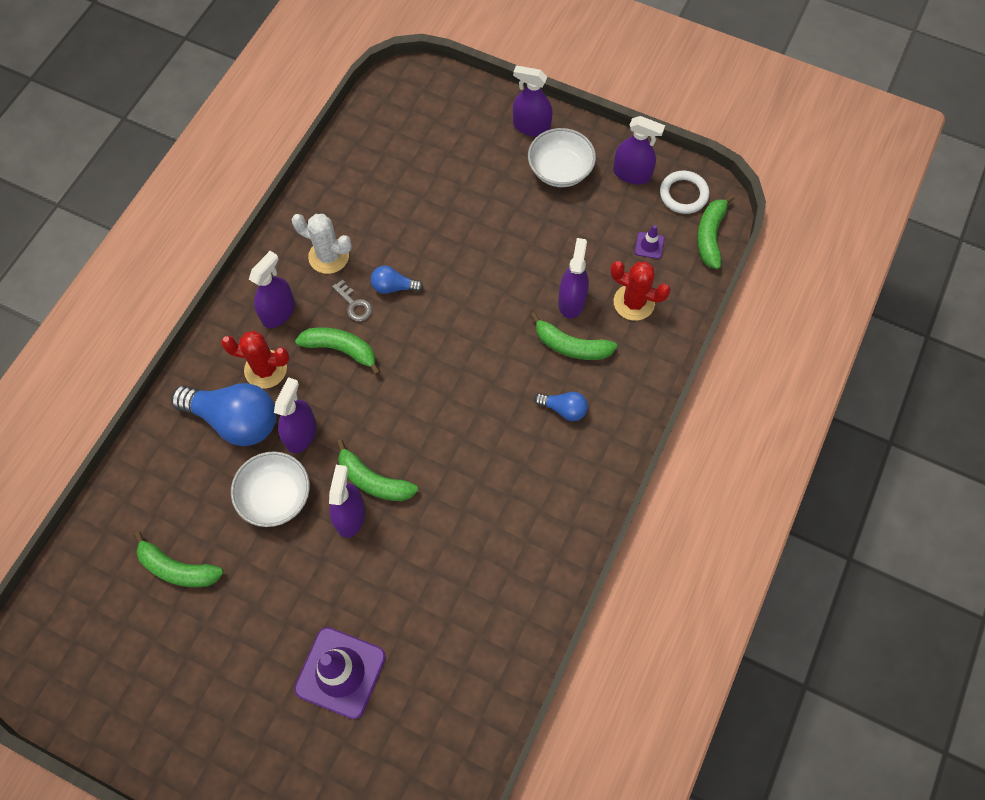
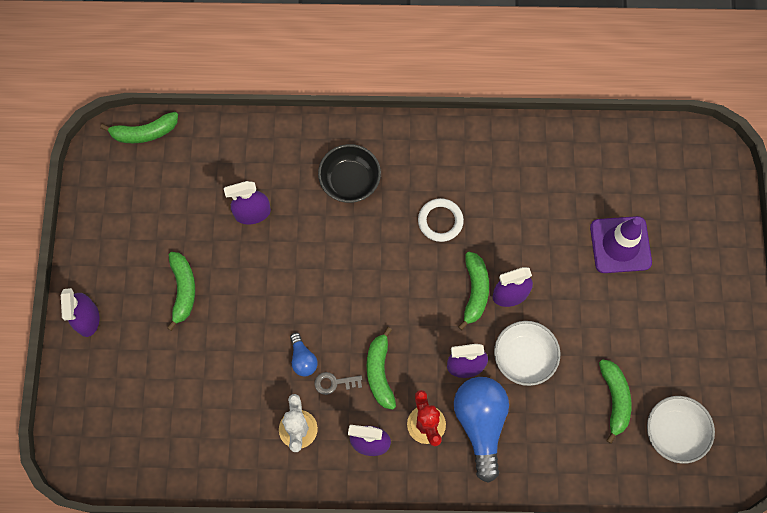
camera: 115 degrees left, 5 degrees up
grey key [332,279,372,322] -> grey key turned 120 degrees counterclockwise [315,372,362,395]
white bowl [528,128,596,187] -> white bowl moved to [647,396,715,464]
green banana [530,312,617,360] -> green banana moved to [167,252,195,331]
blue light bulb [534,392,588,421] -> black bowl [318,144,381,203]
red cactus [611,261,671,321] -> none
purple spray bottle [613,116,665,184] -> none
purple traffic cone [635,225,664,259] -> none
white ring [660,171,709,214] -> white ring moved to [418,198,464,242]

